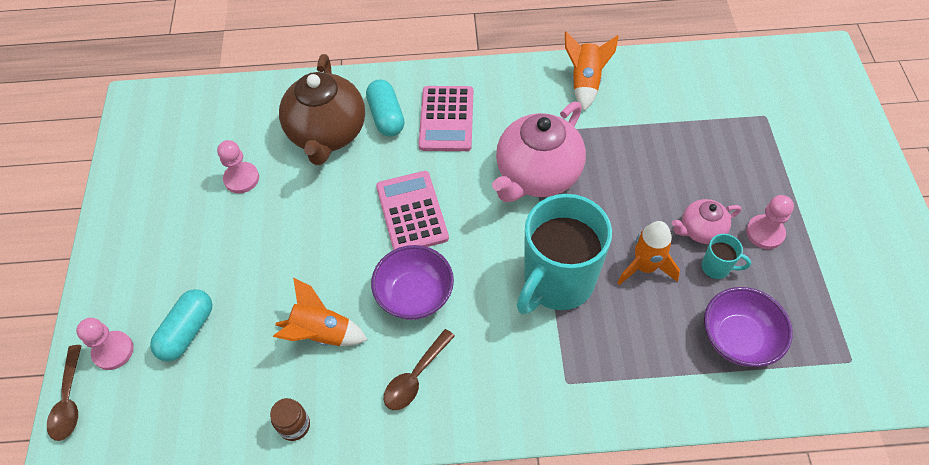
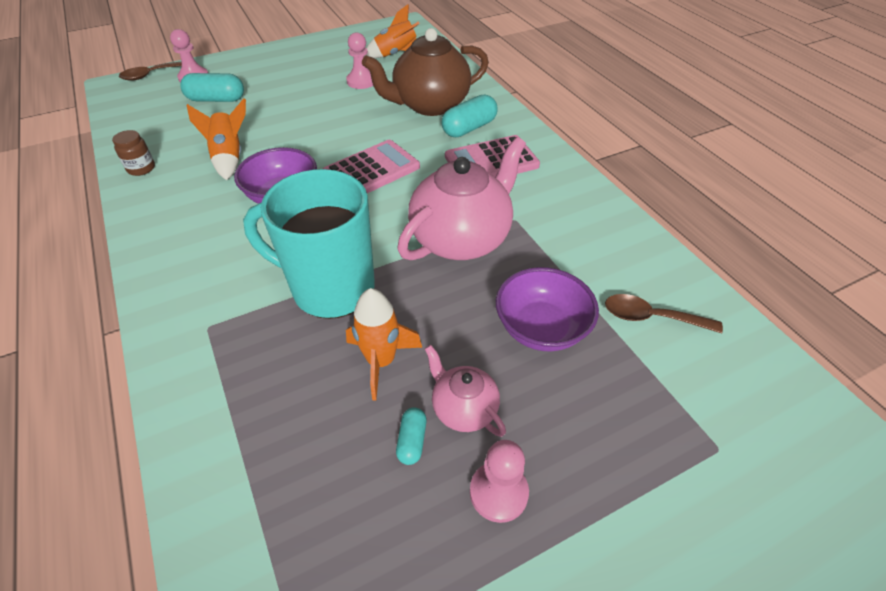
camera: 65 degrees right, 10 degrees down
brown spoon [384,329,455,410] -> brown spoon moved to [605,294,723,333]
pink teapot [492,102,586,202] -> pink teapot turned 120 degrees clockwise [397,137,526,260]
orange rocket [565,32,619,111] -> orange rocket moved to [365,4,420,58]
turquoise mug [702,234,751,279] -> turquoise capsule [396,407,427,465]
purple bowl [704,287,793,367] -> purple bowl moved to [496,267,599,351]

